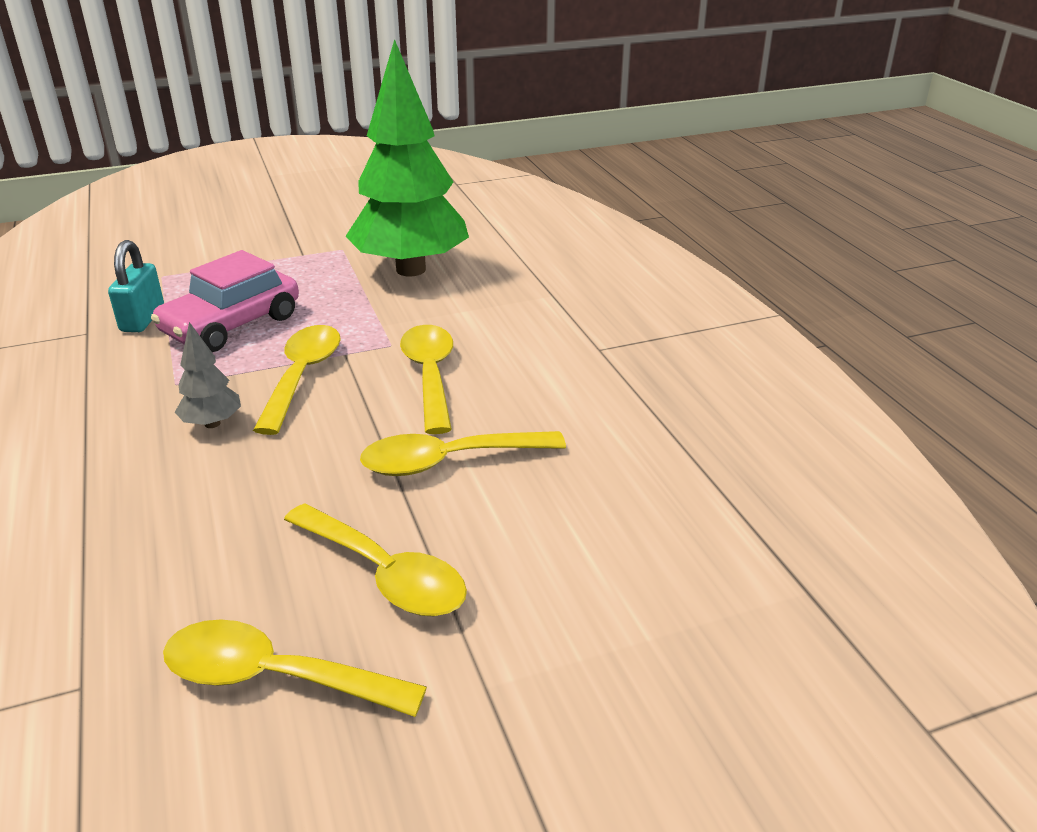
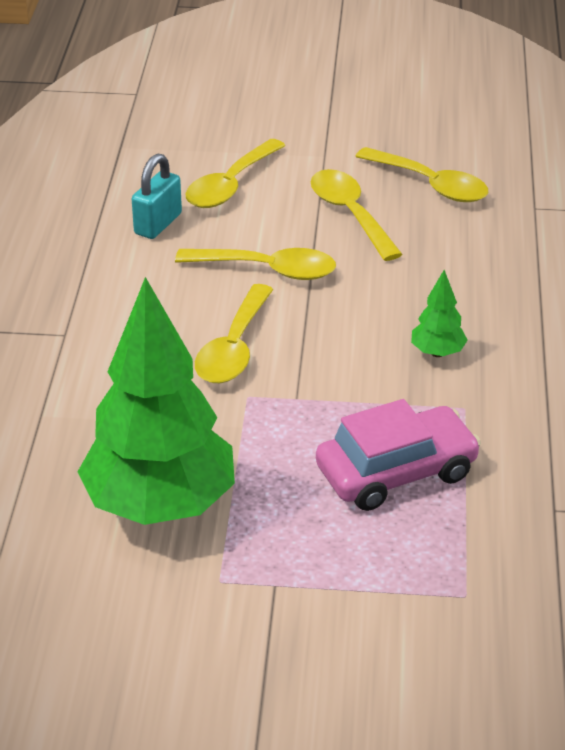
camera: 155 degrees left, 5 degrees up
turquoise padlock [108,240,164,332] -> turquoise padlock moved to [132,154,182,239]
grey tree [175,322,241,428] -> green tree [411,270,468,357]
yellow spoon [253,325,341,435] -> yellow spoon moved to [186,139,286,208]

